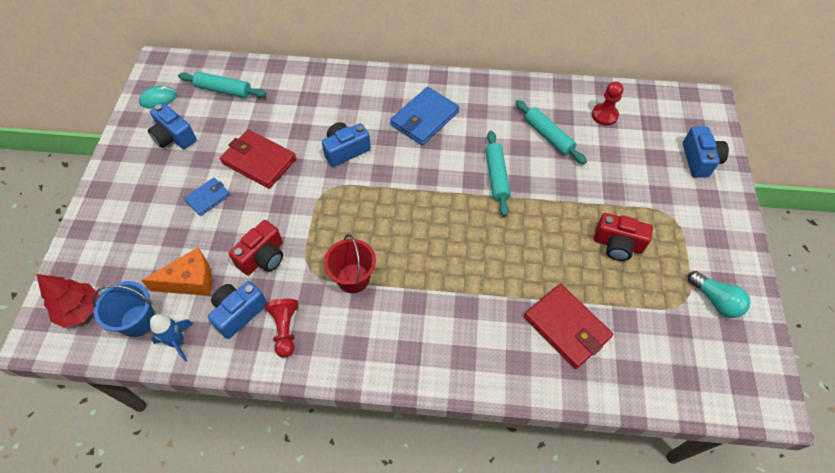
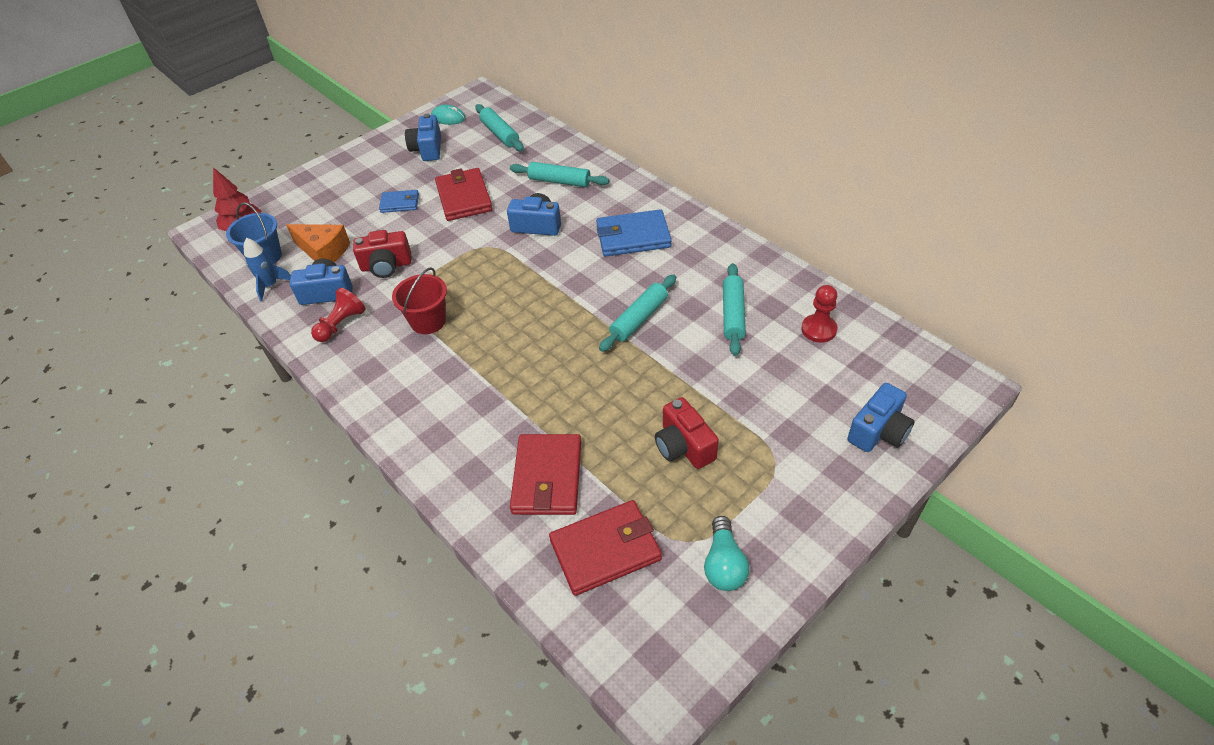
camera: 45 degrees right, 10 degrees down
none -> turquoise rolling pin [510,162,609,187]
none -> red wallet [549,500,662,596]

